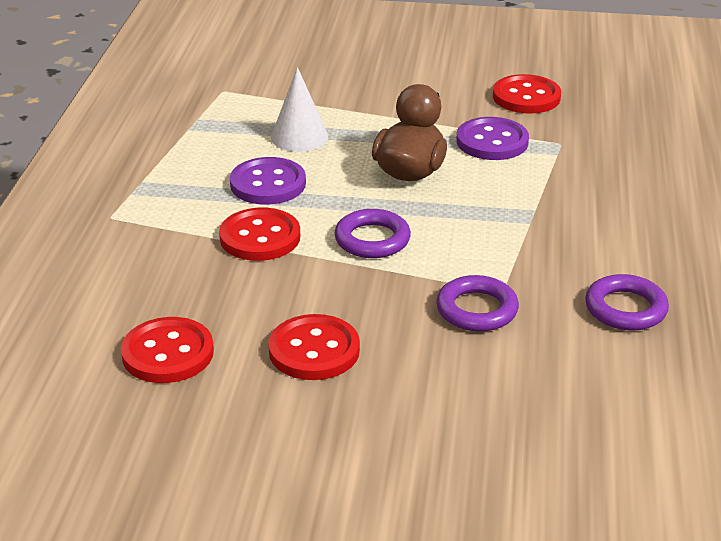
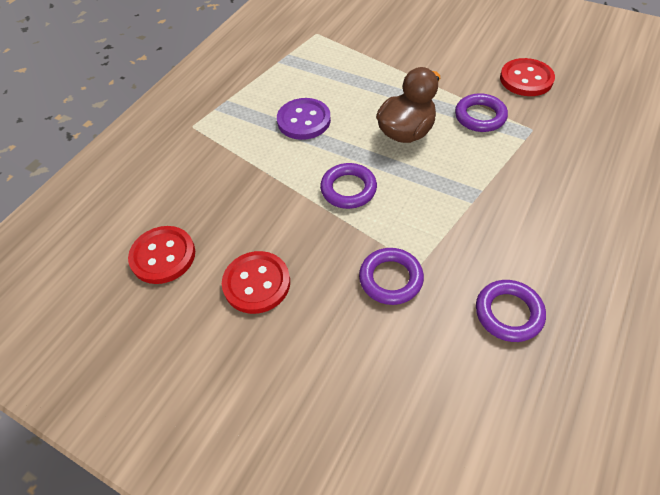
camera: 25 degrees right, 20 degrees up
red button [219,208,300,261] -> none
white cone [271,67,328,152] -> none
purple button [456,117,529,160] -> purple ring [455,93,508,132]

